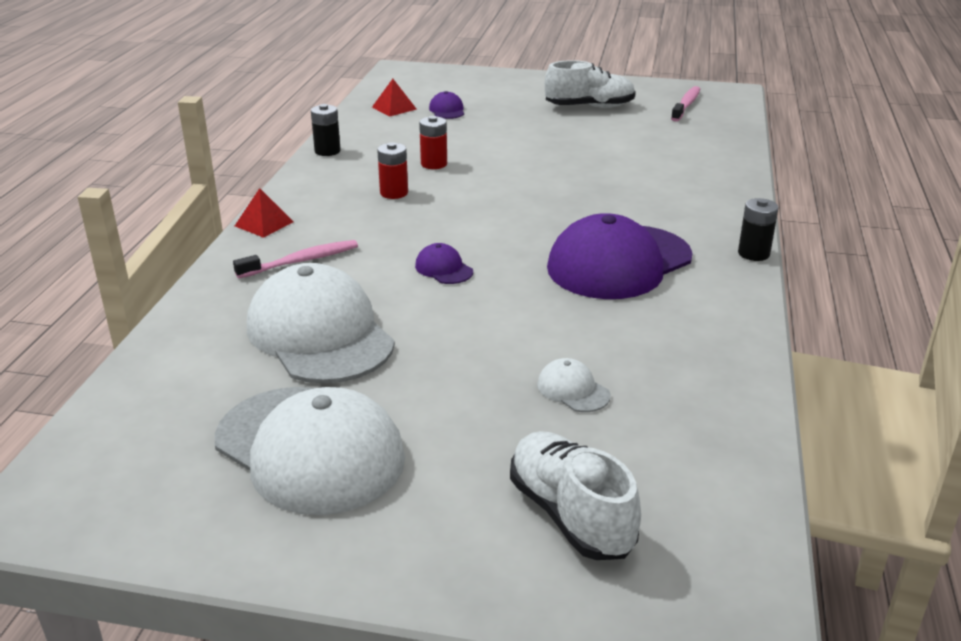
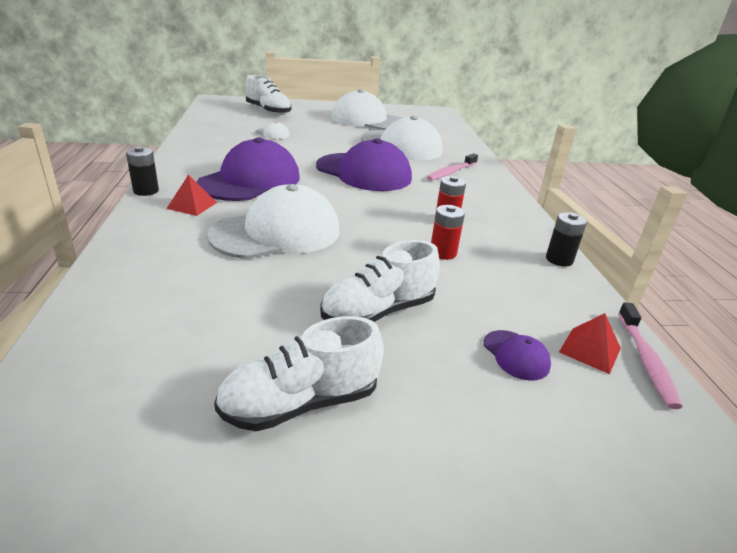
camera: 160 degrees right, 0 degrees up
red pyramid [235,188,294,238] -> red pyramid moved to [166,174,217,216]
purple cap [415,243,473,284] -> purple cap [316,138,412,191], size x2.42
pink toothbrush [671,86,700,121] -> pink toothbrush moved to [618,302,682,409]
none -> white cap [207,184,340,259]
none -> white shoe [320,240,440,322]

